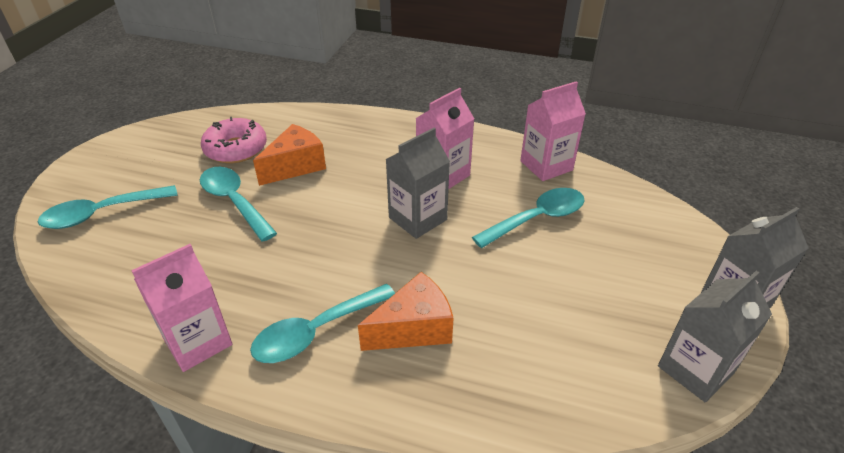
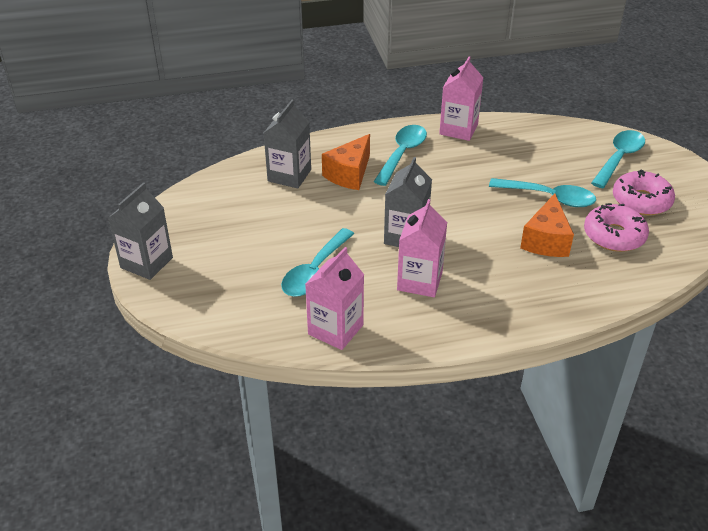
camera: 150 degrees right, 0 degrees up
grey carton [658,271,772,402] -> grey carton moved to [264,100,311,188]
none -> pink donut [613,169,675,215]

